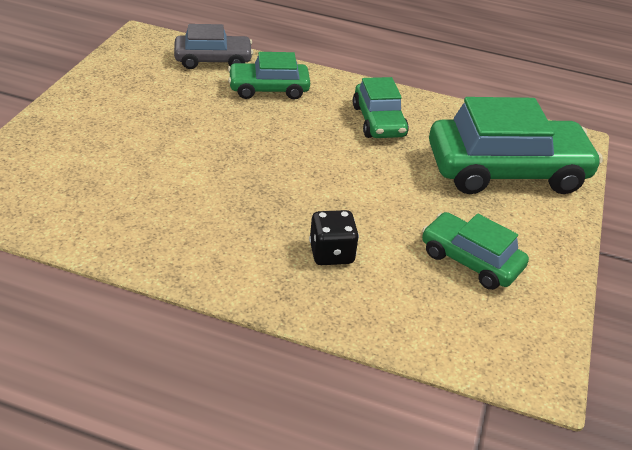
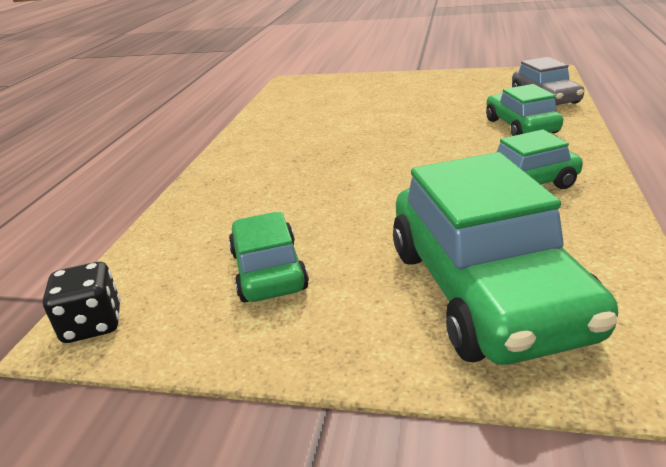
camera: 90 degrees right, 10 degrees down
black dice [309,210,359,265] -> black dice moved to [43,262,121,343]
green car [422,212,529,290] -> green car turned 45 degrees counterclockwise [229,212,309,302]

